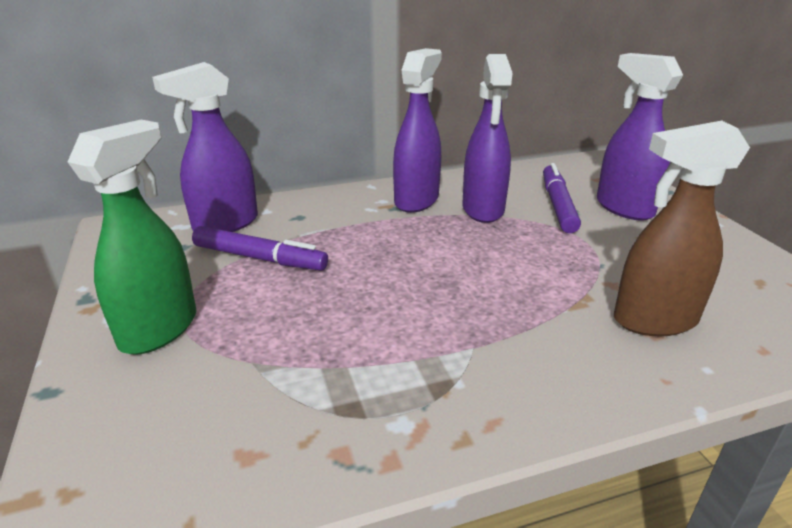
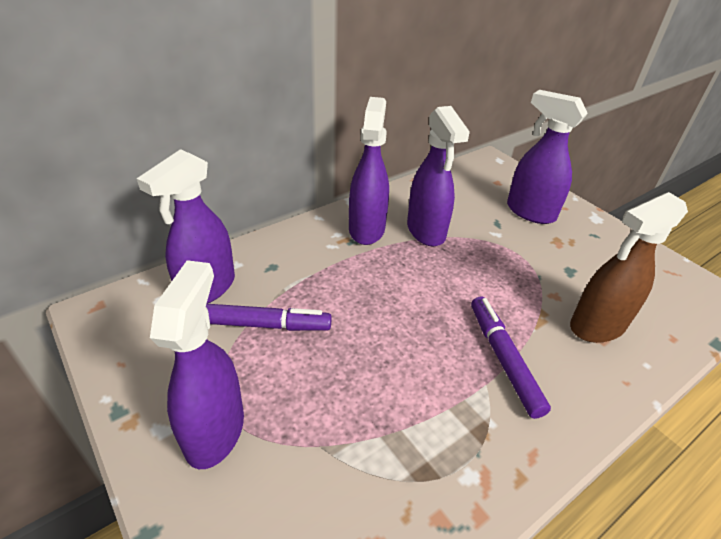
camera: 20 degrees left, 10 degrees up
green spray bottle [68,120,196,355] -> purple spray bottle [150,260,244,469]
purple marker [543,163,581,233] -> purple marker moved to [471,297,551,419]

